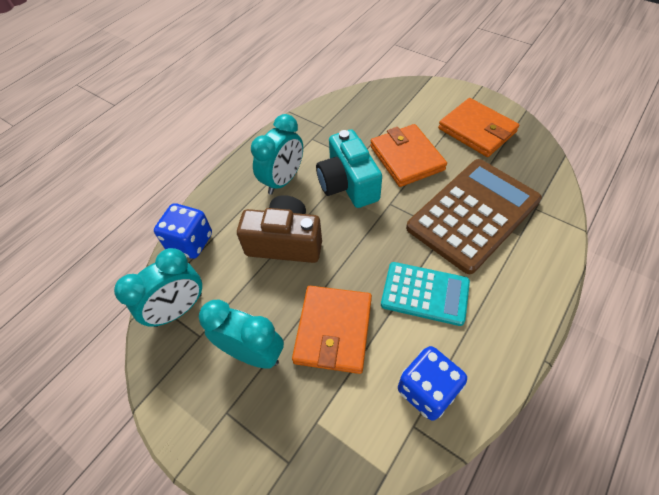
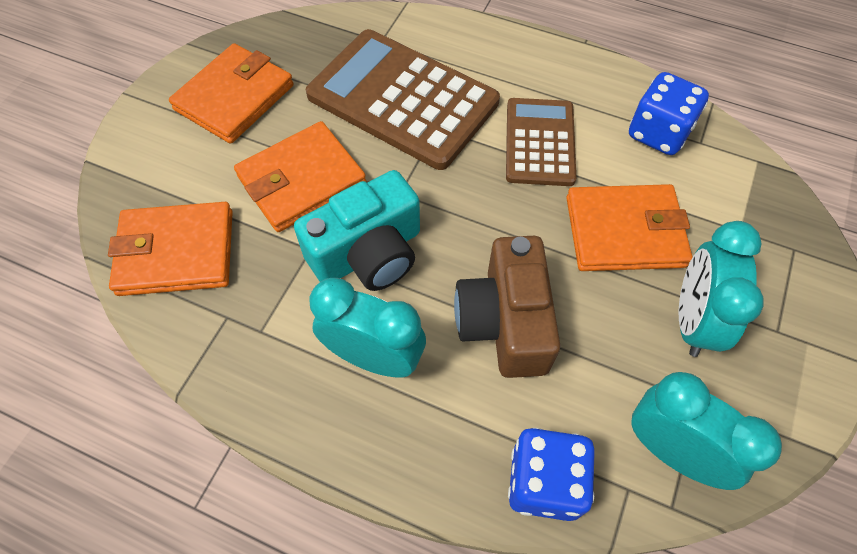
camera: 105 degrees left, 5 degrees up
turquoise calculator [381,262,470,326] -> brown calculator [506,98,576,186]
none -> orange wallet [108,202,233,296]

